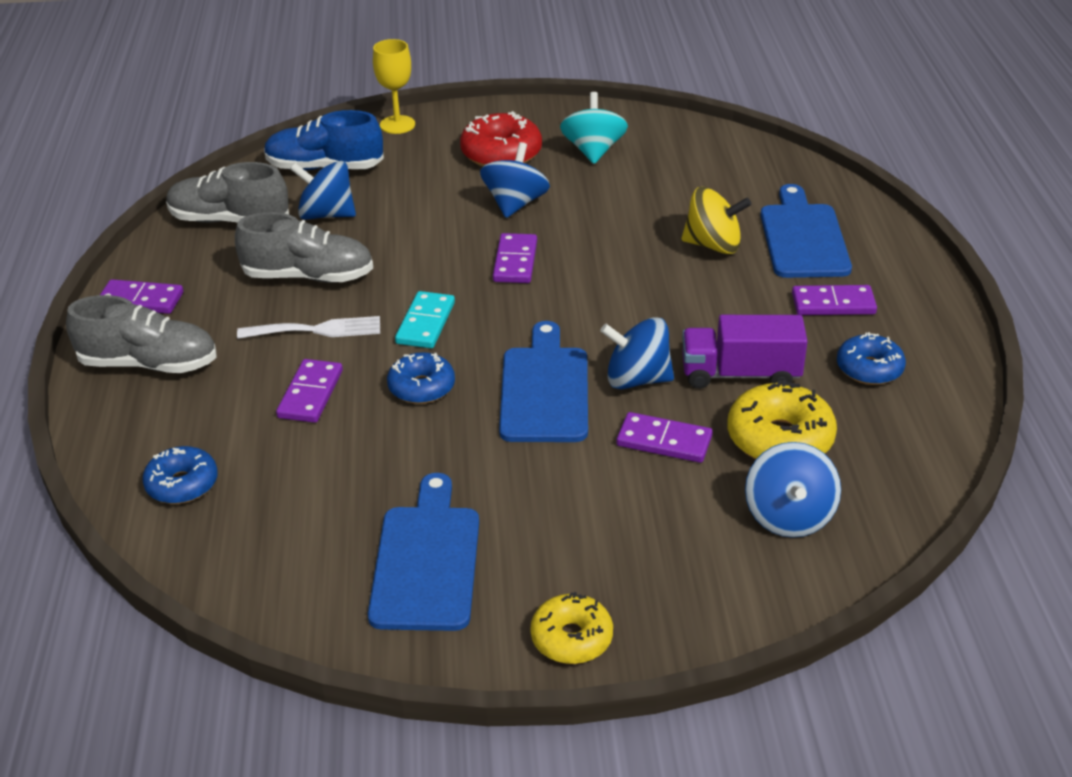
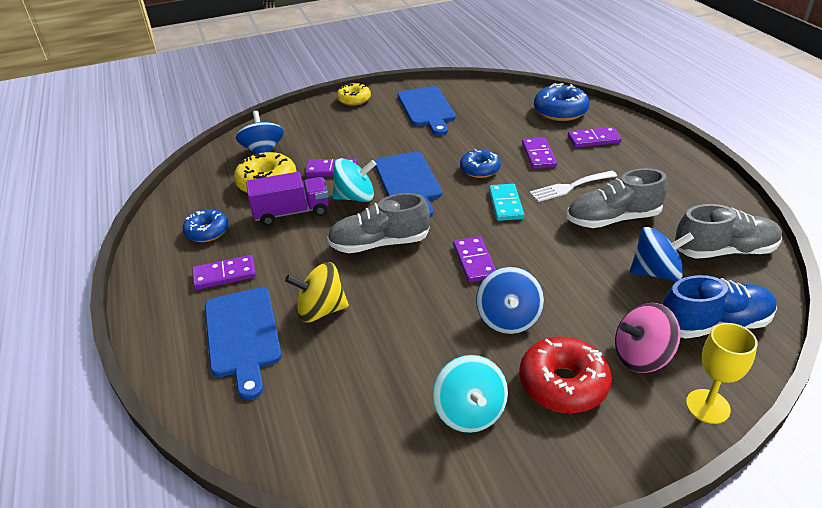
camera: 165 degrees right, 0 degrees up
grey shoe [66,295,217,373] -> grey shoe moved to [327,193,430,253]
purple domino [100,279,183,314] -> purple domino moved to [568,127,622,148]
blue donut [142,446,218,504] -> blue donut [534,83,590,121], size x1.51
blue spinning top [600,317,674,389] -> turquoise spinning top [332,158,376,202]
none -> pink spinning top [615,303,681,373]

